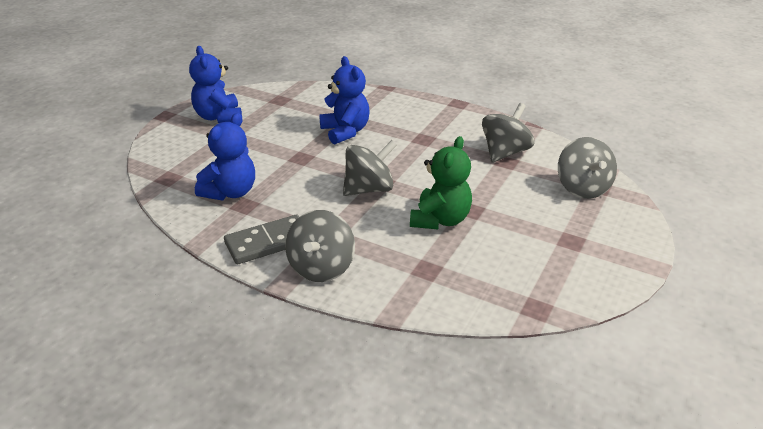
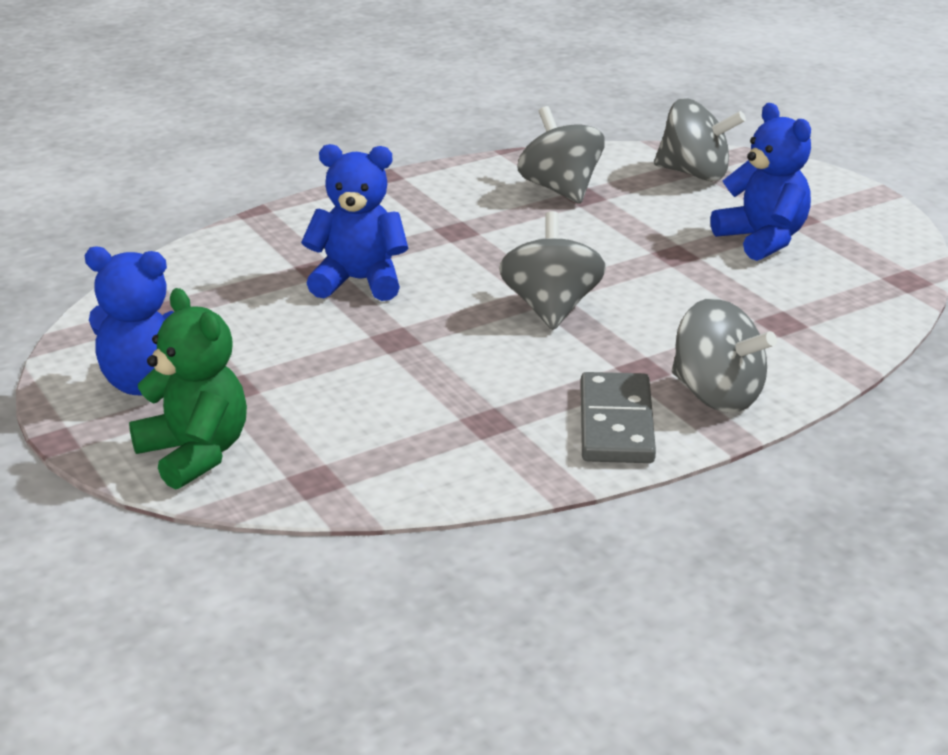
camera: 60 degrees left, 5 degrees down
blue teddy bear [195,113,255,200] -> blue teddy bear moved to [710,103,811,261]
green teddy bear [410,136,472,229] -> green teddy bear moved to [129,288,247,490]

